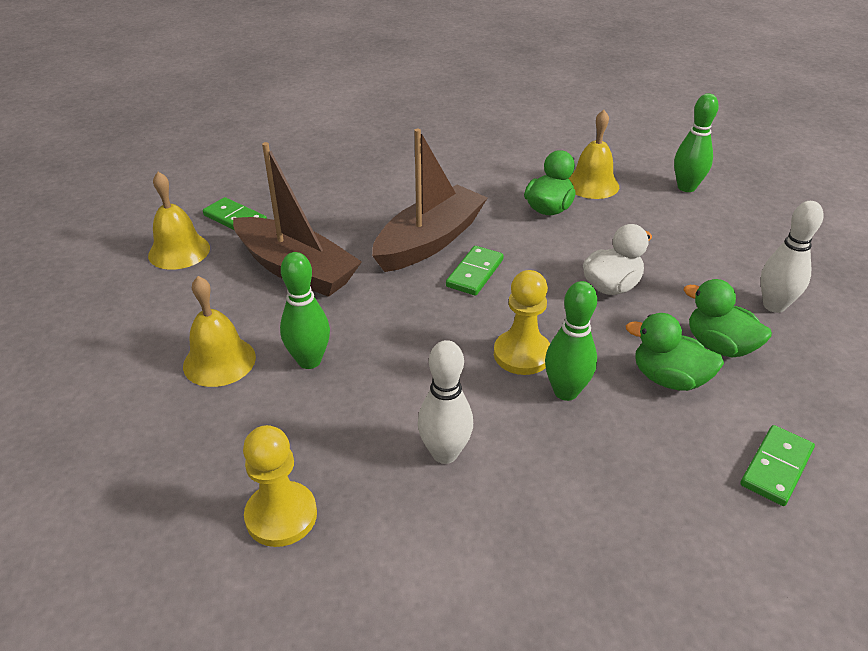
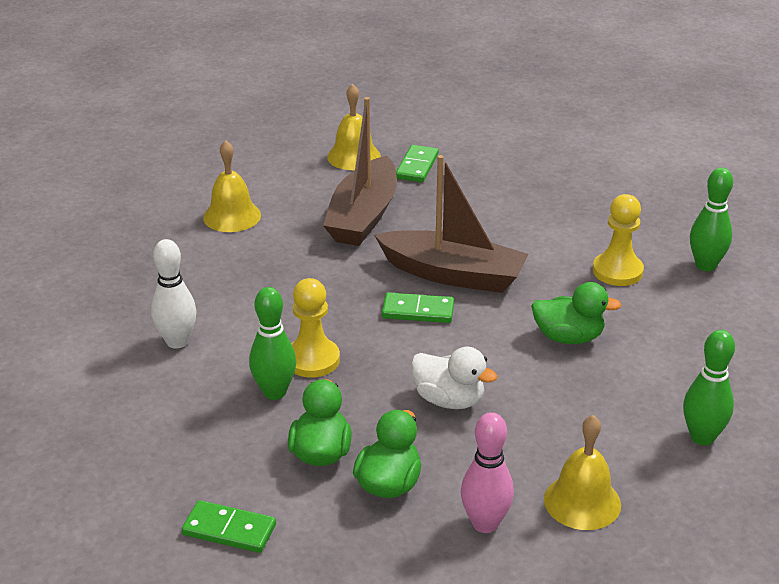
camera: 70 degrees right, 5 degrees down
yellow pawn [243,425,317,547] -> yellow pawn moved to [593,194,644,286]
green bowling pin [280,252,330,369] -> green bowling pin moved to [690,168,733,271]
yellow bell [568,110,619,199] -> yellow bell moved to [544,415,621,530]
white bowling pin [761,201,823,313] -> pink bowling pin [461,412,514,533]

